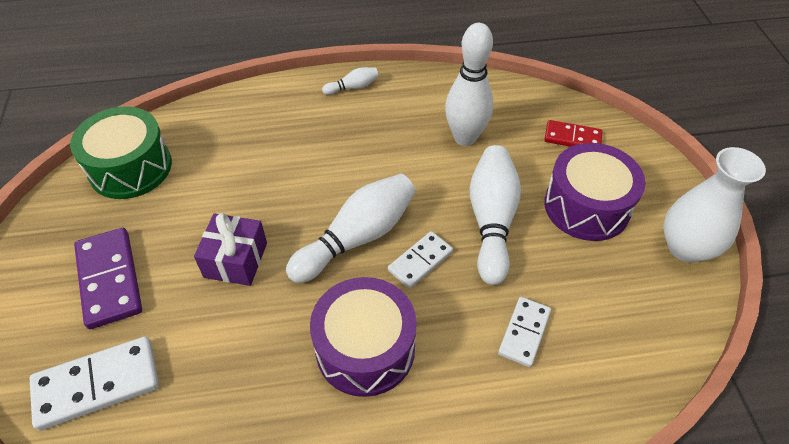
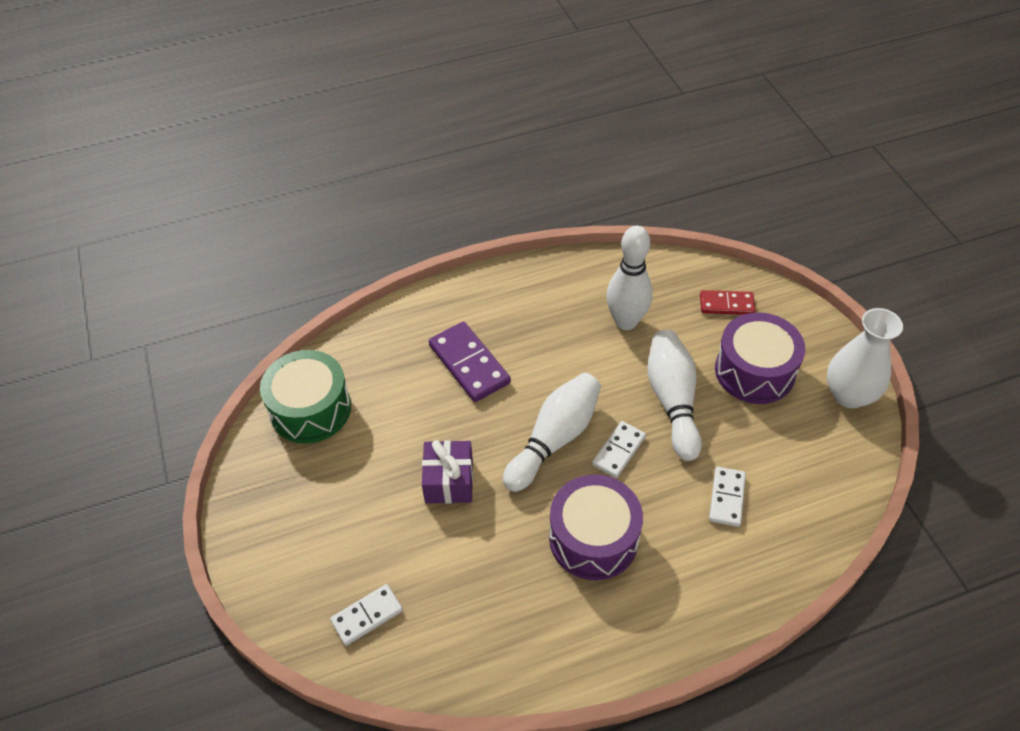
camera: 10 degrees left, 0 degrees up
white domino [30,336,159,431] -> white domino [330,584,403,646], size x0.62
purple domino [74,228,142,329] -> purple domino moved to [429,322,511,402]
white bowling pin [322,67,379,95] -> none

